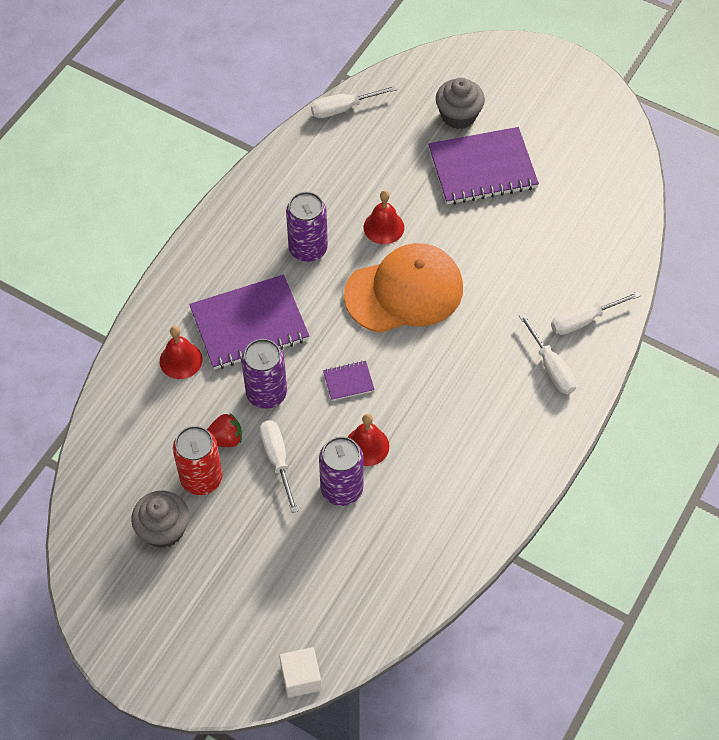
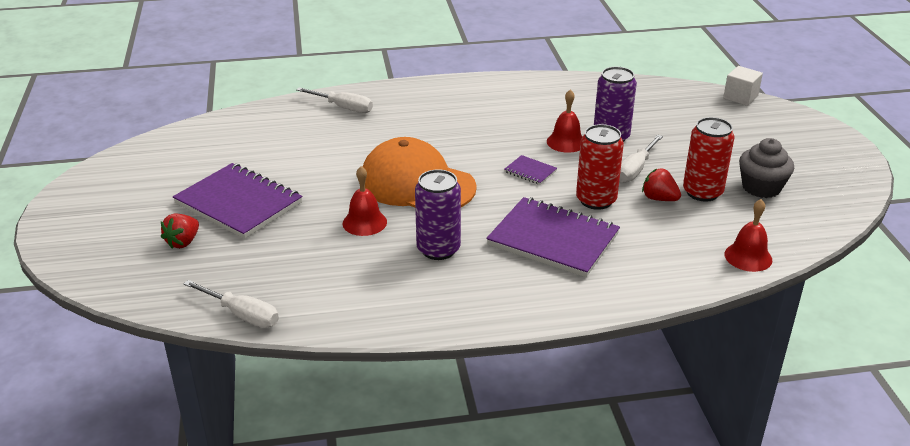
camera: 130 degrees left, 25 degrees down
red bell [160,326,203,379] -> red bell moved to [724,199,772,272]
purple can [241,339,287,409] -> red can [576,124,624,210]
grey cupcake [436,78,485,129] -> red strawberry [161,213,199,248]
white screwdriver [519,313,577,394] -> none

